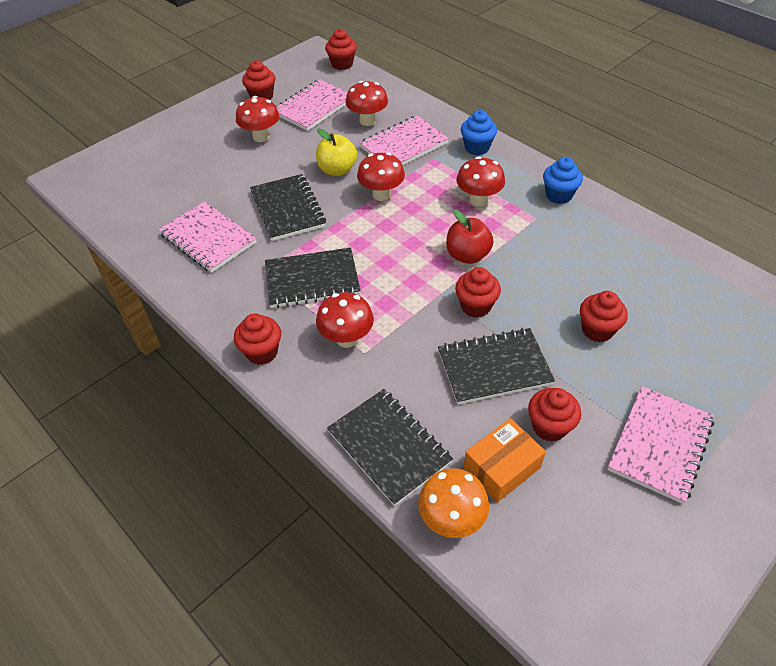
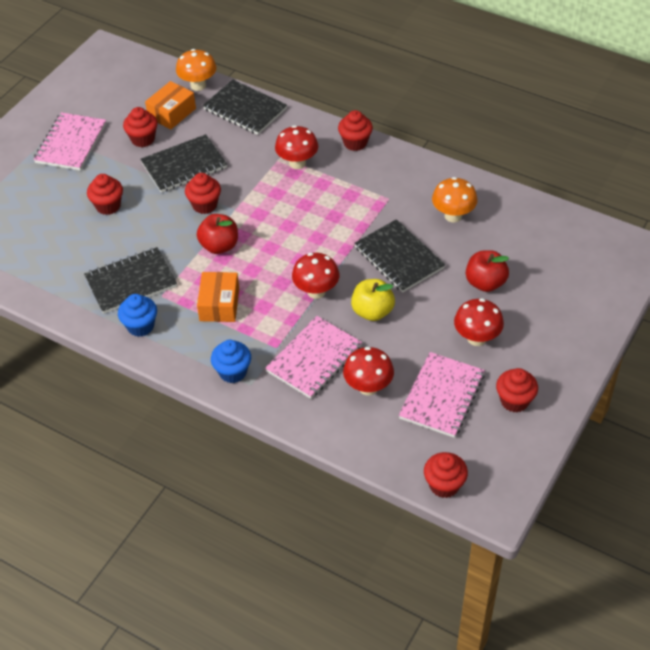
camera: 165 degrees right, 0 degrees up
pink notebook [159,201,257,273] -> orange mushroom [432,177,478,222]
black notebook [265,247,361,308] -> black notebook moved to [84,247,177,314]
red mushroom [456,156,505,207] -> orange box [197,272,239,322]
none -> red apple [466,250,509,292]

